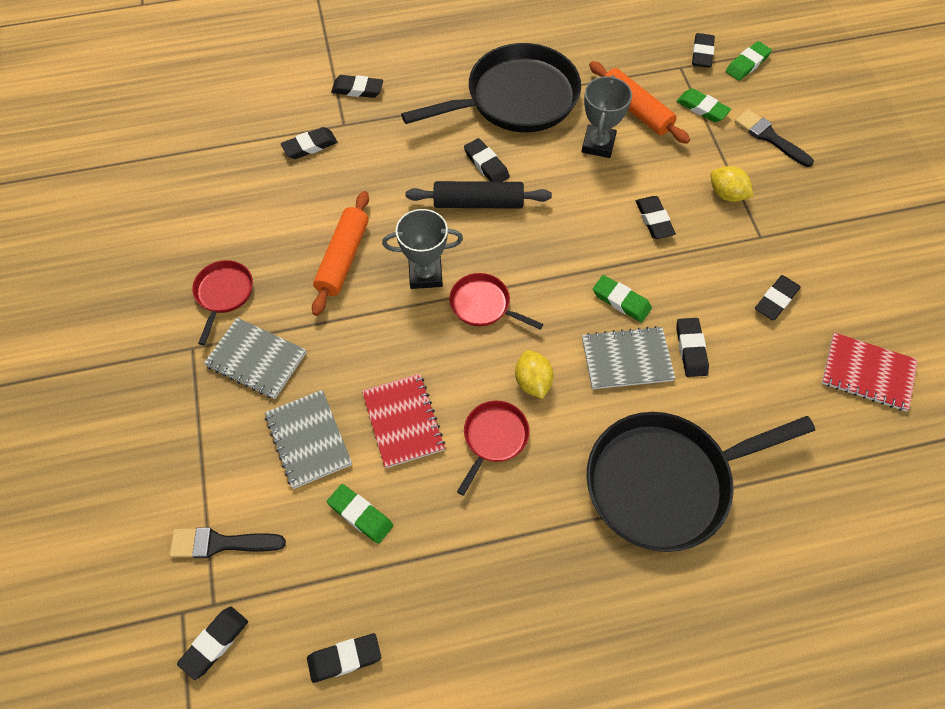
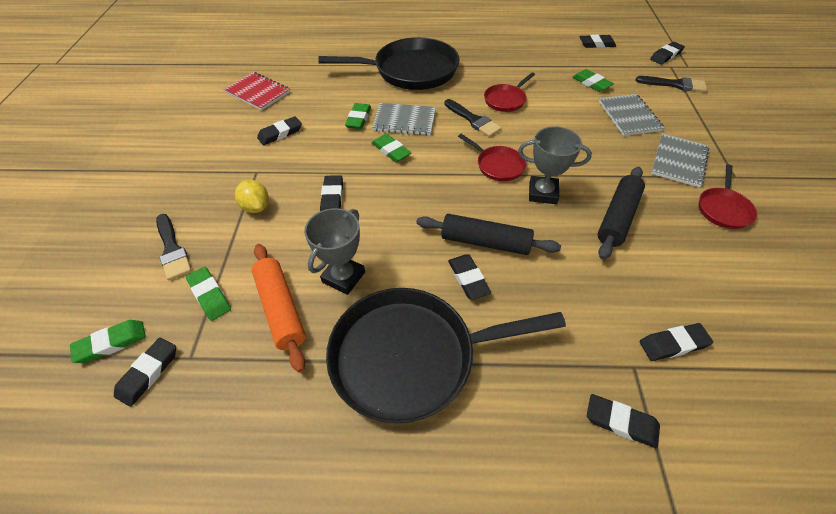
camera: 165 degrees left, 10 degrees down
grey notebook [204,318,306,399] -> grey notebook turned 75 degrees clockwise [651,134,709,188]
orange rolling pin [312,191,369,316] -> black rolling pin [598,167,645,260]
red notebook [362,374,445,468] -> none
yellow lemon [515,350,554,399] -> black brush [444,99,502,137]
black eraser [676,318,709,377] -> green eraser [345,103,371,129]

